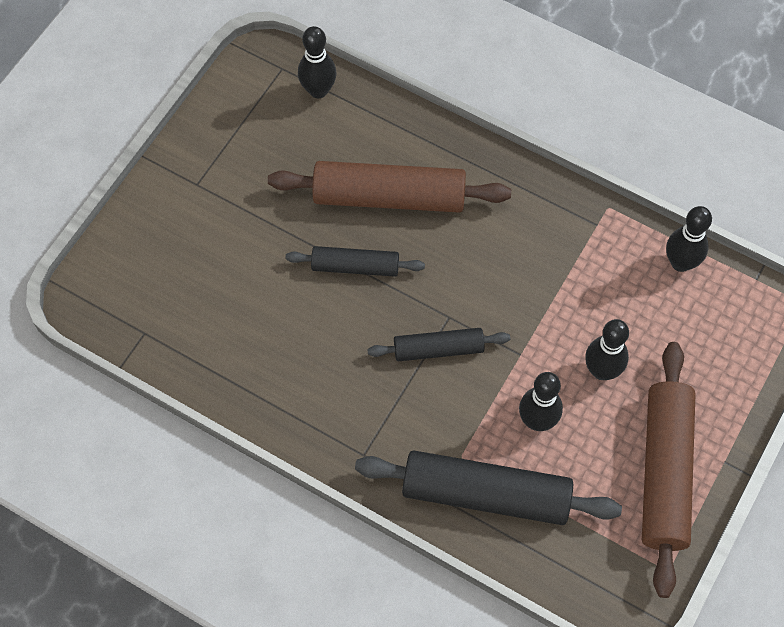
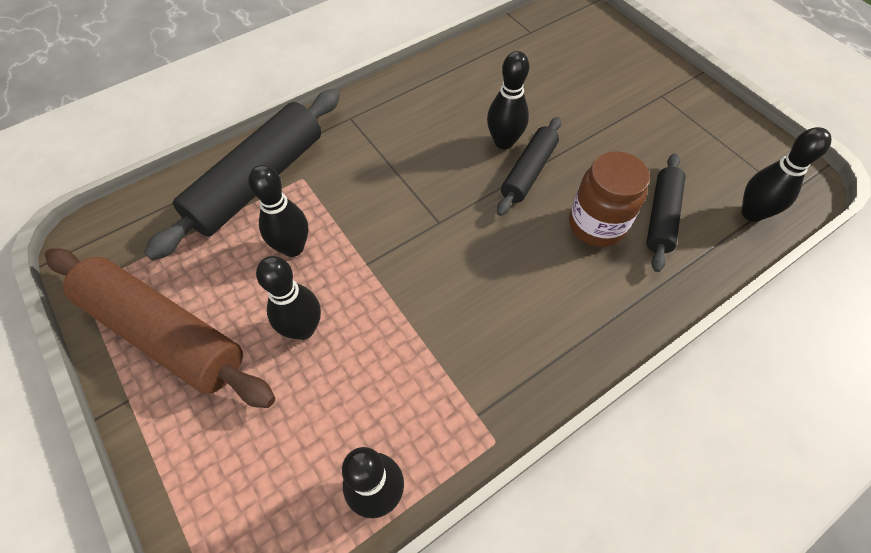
camera: 115 degrees right, 5 degrees down
brown rolling pin [268,161,511,213] -> brown jar [569,151,650,247]
black rolling pin [367,328,510,361] -> black rolling pin moved to [646,153,685,272]
none -> black bowling pin [487,51,529,149]

